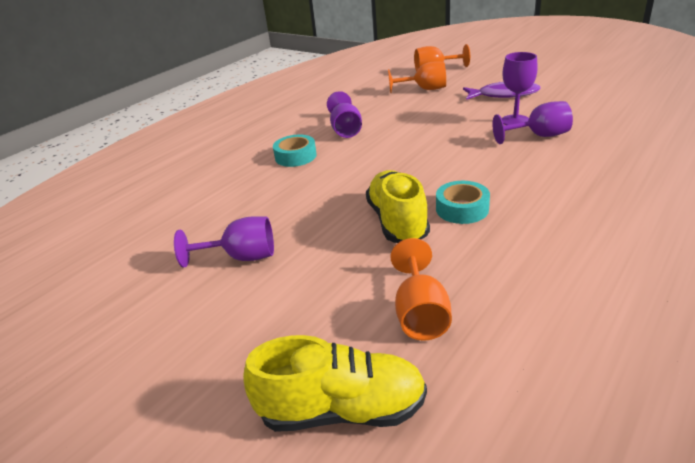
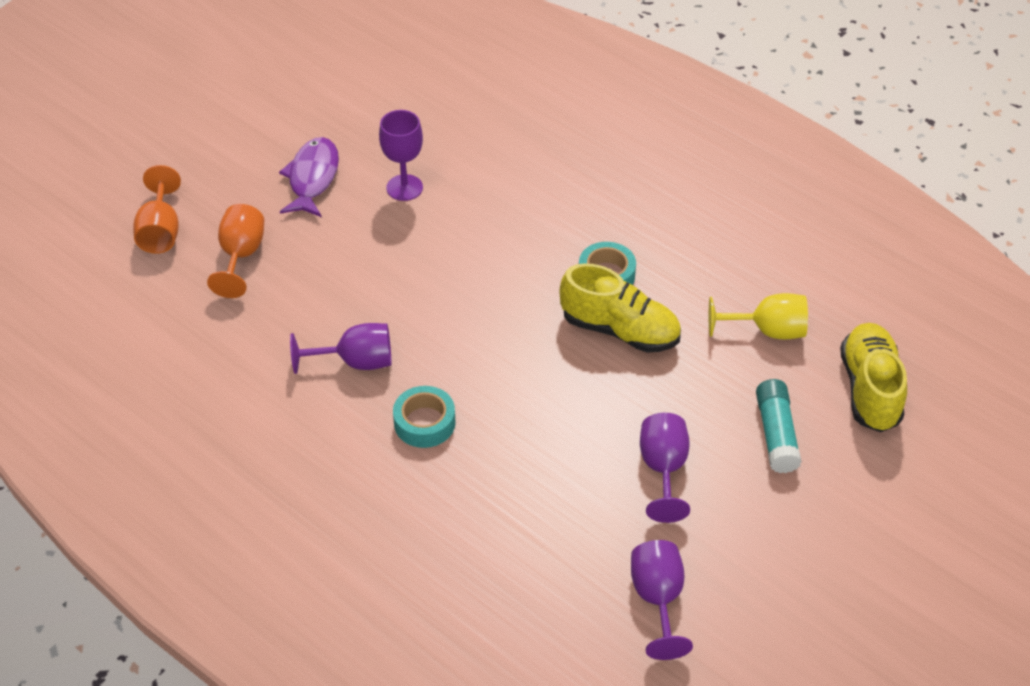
camera: 90 degrees left, 15 degrees up
yellow shoe [366,170,430,243] -> yellow shoe turned 150 degrees counterclockwise [560,263,681,353]
orange goblet [390,238,452,341] -> yellow goblet [709,293,808,339]
purple goblet [492,101,573,144] -> purple goblet moved to [631,540,693,660]
none -> turquoise glue stick [756,379,802,473]

